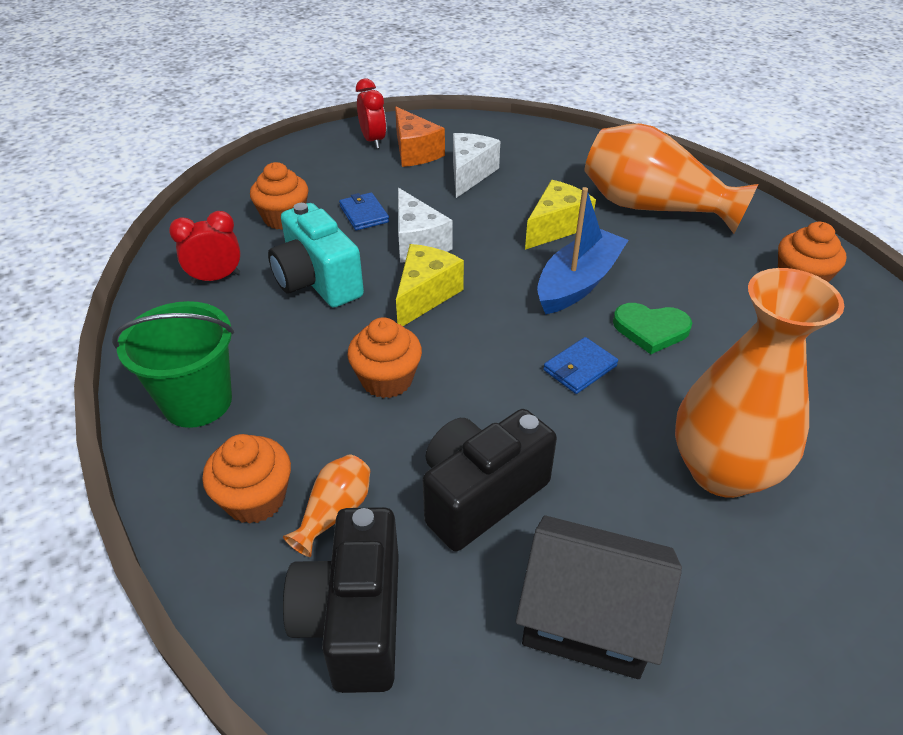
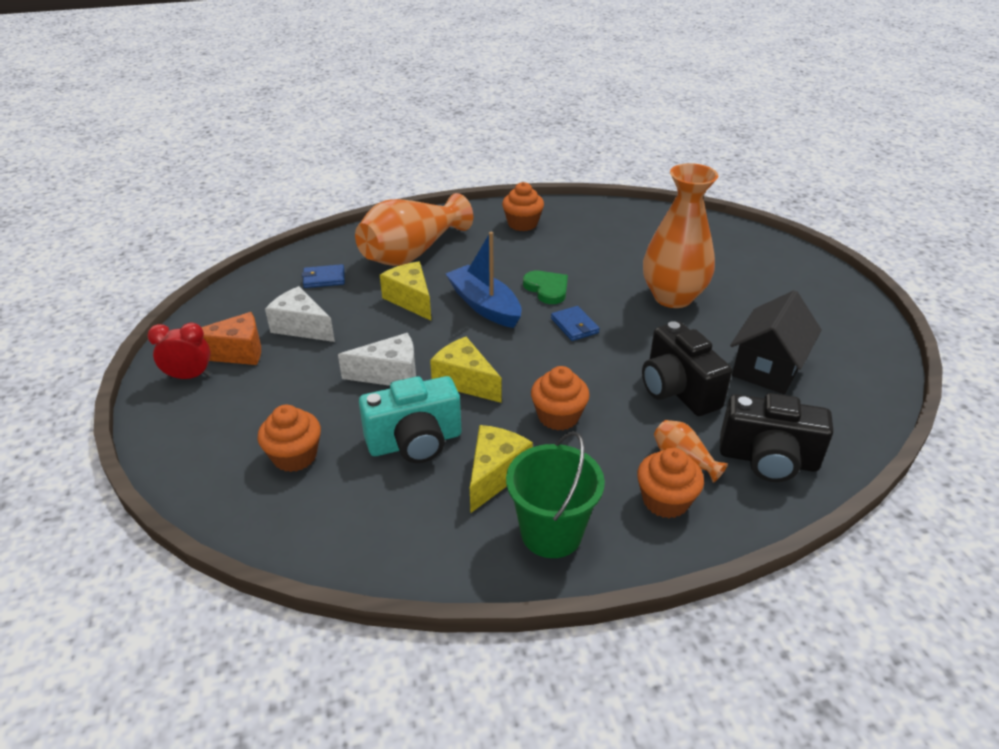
camera: 75 degrees left, 5 degrees down
red clock [169,211,241,284] -> none
blue wallet [339,192,389,230] -> blue wallet moved to [302,264,345,288]
green heart [613,303,692,354] -> green heart turned 60 degrees counterclockwise [523,271,568,304]
none -> yellow cheese [470,425,533,513]

